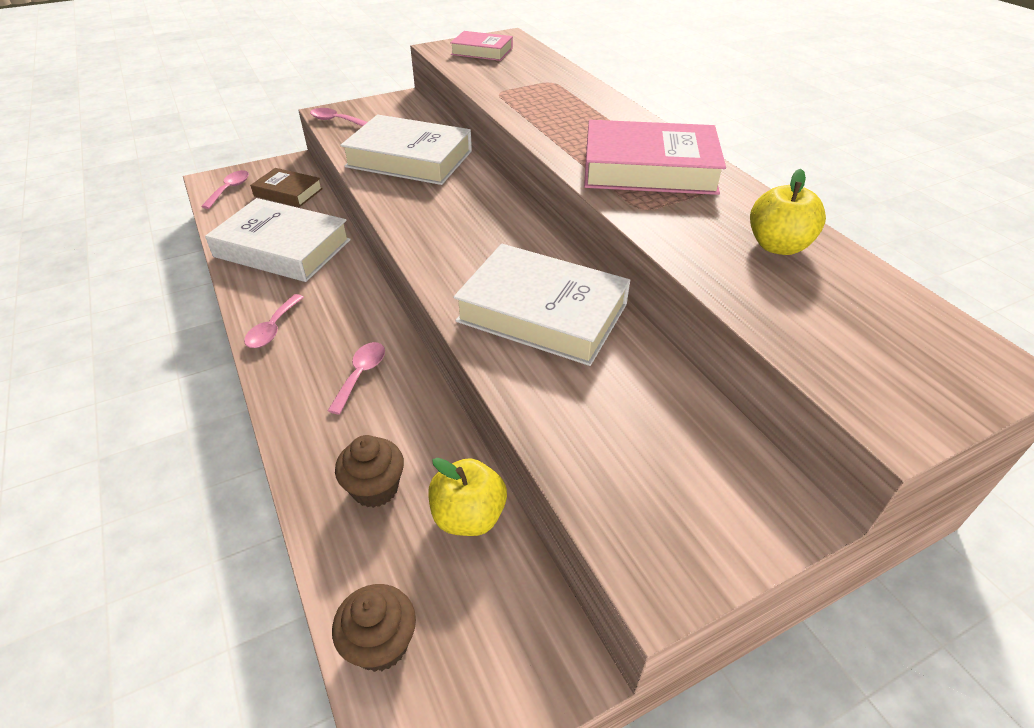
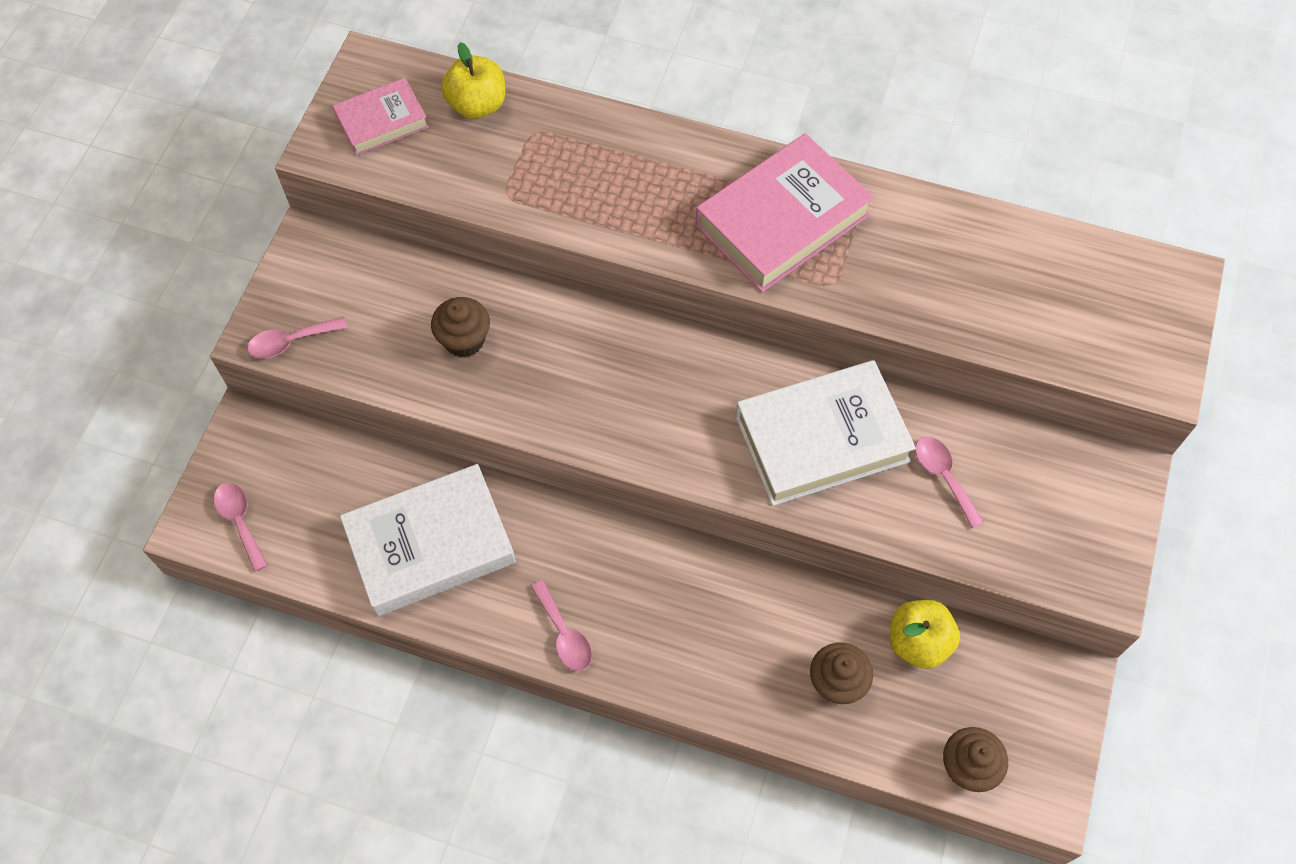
camera: 45 degrees left, 20 degrees up
brown book [250,168,323,207] -> none
pink spoon [328,342,385,415] -> pink spoon moved to [915,436,984,528]
white book [340,115,472,185] -> brown cupcake [431,297,490,357]
yellow apple [750,169,826,255] -> yellow apple moved to [442,42,505,119]

